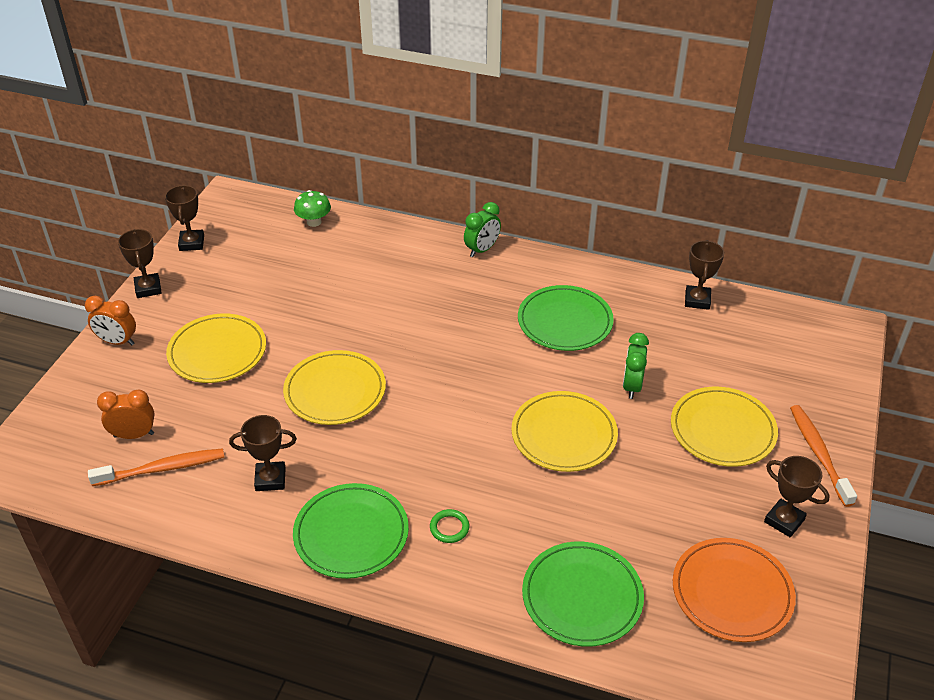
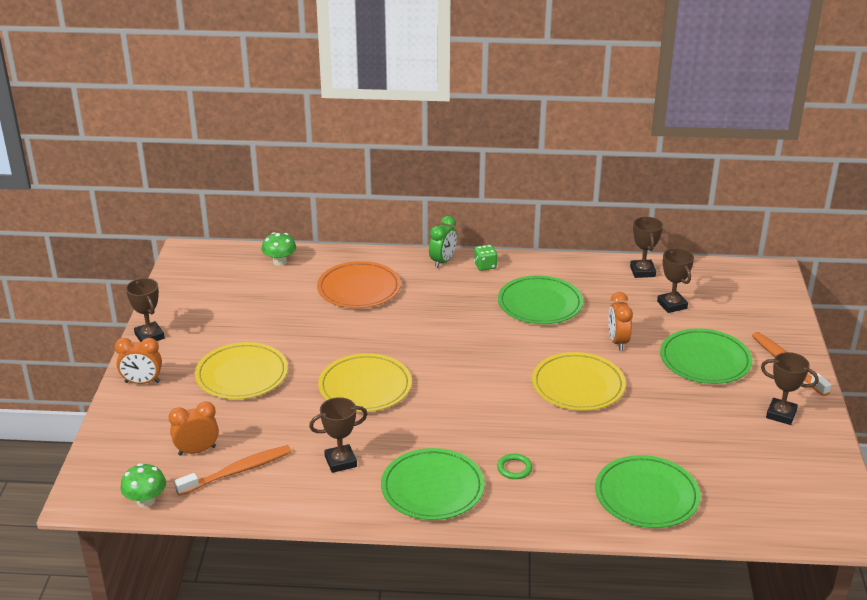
camera: 15 degrees left, 10 degrees down
brown trophy [165,185,204,251] -> brown trophy moved to [657,248,694,313]
green clock [623,333,649,399] -> orange clock [608,292,633,351]
yellow plate [671,387,778,467] -> green plate [660,328,752,384]
orange plate [673,538,796,642] -> orange plate moved to [317,261,401,308]
none -> green mushroom [120,463,166,508]
none -> green dice [474,245,497,271]

